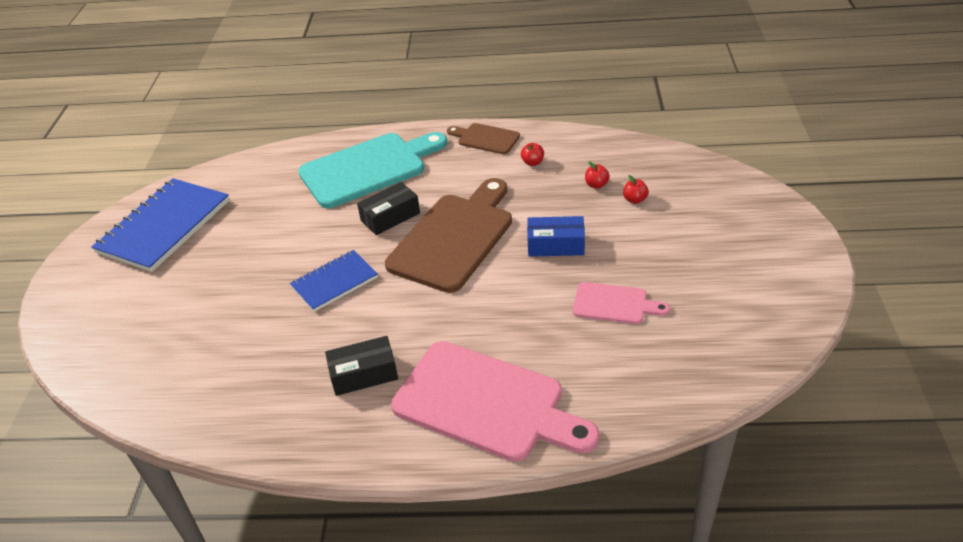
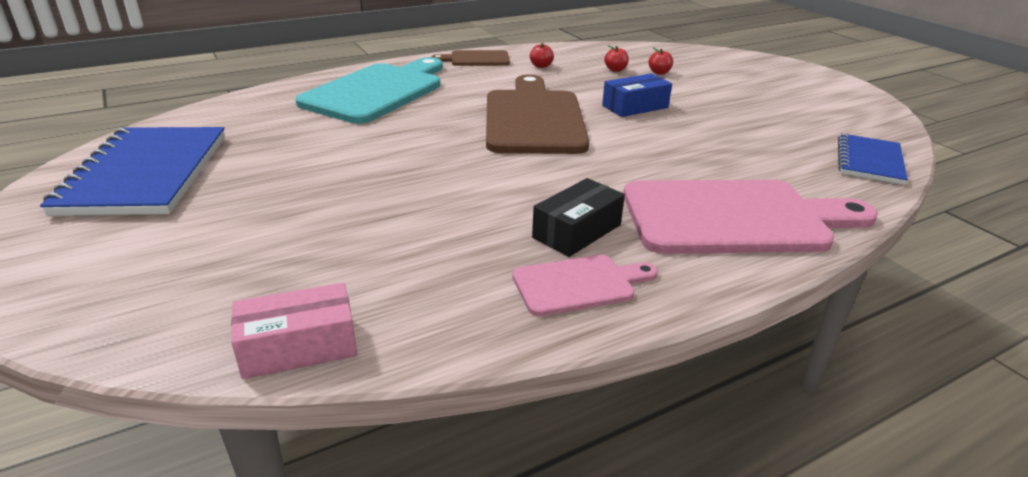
camera: 35 degrees left, 10 degrees down
blue notebook [290,250,378,312] -> blue notebook moved to [838,133,908,185]
black box [357,182,420,235] -> none
pink cutting board [573,282,670,324] -> pink cutting board moved to [512,255,658,316]
none -> pink box [231,283,357,379]

